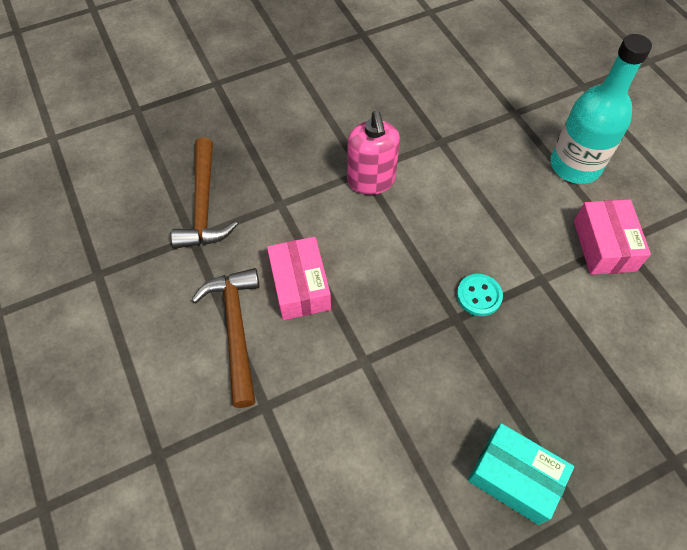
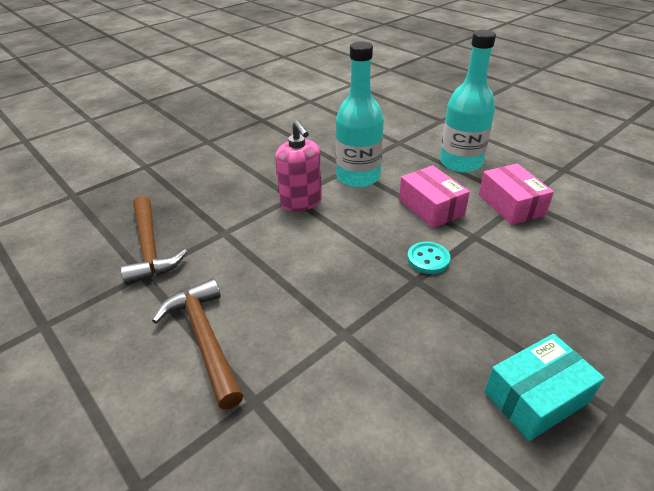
camera: 15 degrees left, 20 degrees down
pink box [267,237,331,320] -> pink box moved to [399,165,470,228]
turquoise box [468,423,574,525] -> turquoise box turned 45 degrees counterclockwise [485,334,605,441]
none -> turquoise bottle [336,41,384,187]

